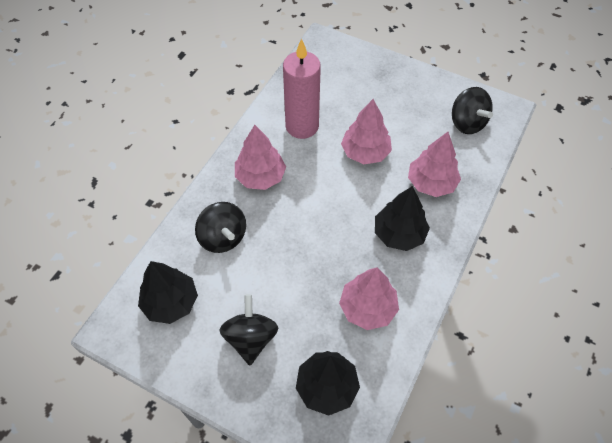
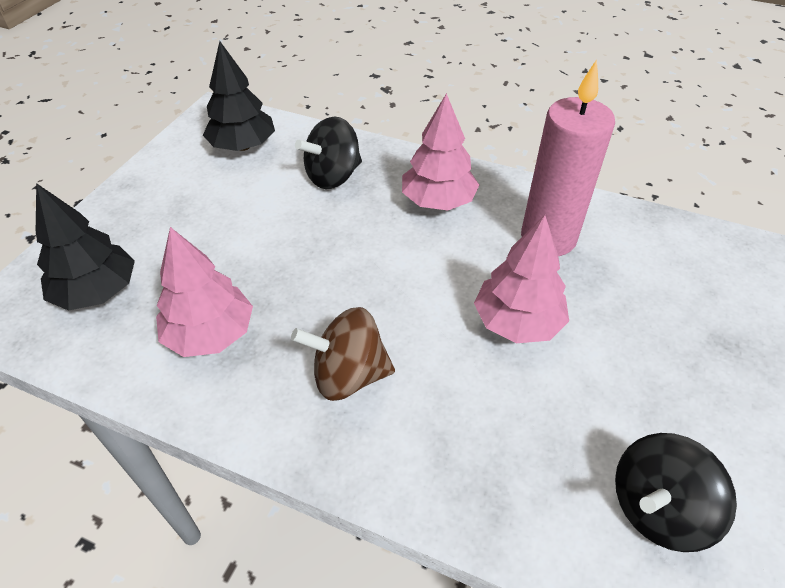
camera: 85 degrees right, 10 degrees down
black spinning top [219,294,278,365] -> none
black tree [375,186,430,251] -> brown spinning top [291,307,395,401]
pink tree [408,132,461,197] -> none

